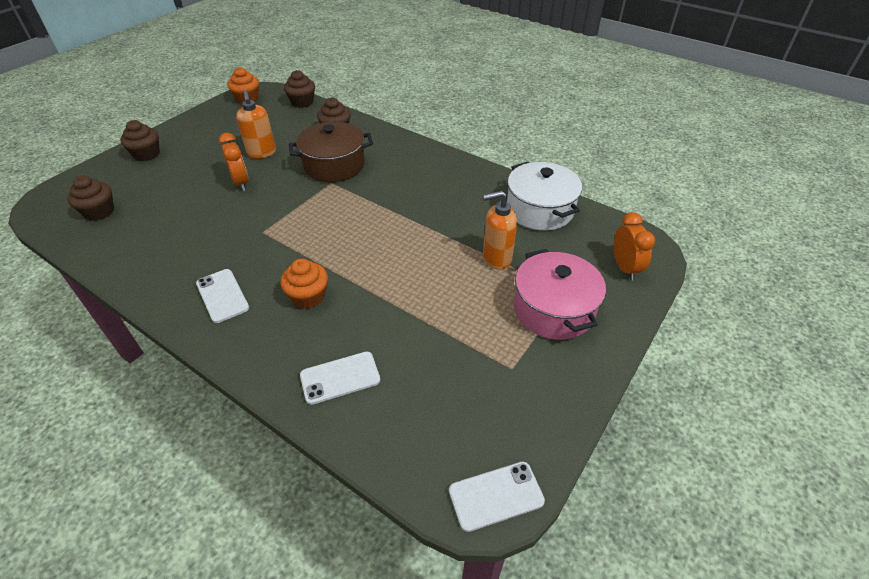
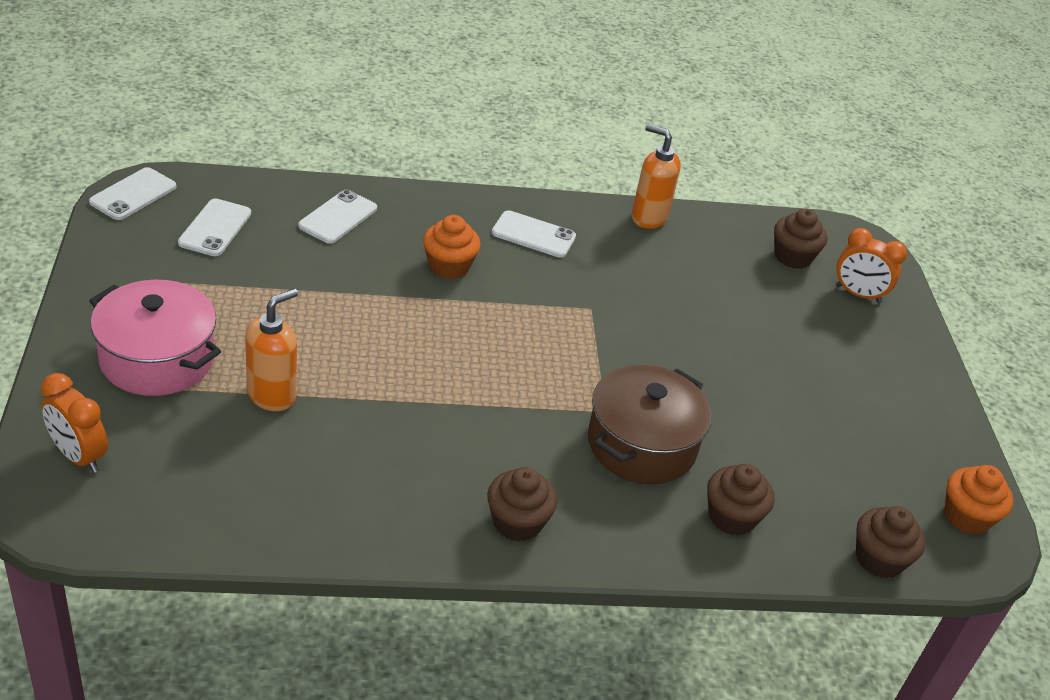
camera: 135 degrees right, 5 degrees down
brown cupcake [120,120,160,161] -> brown cupcake moved to [487,467,557,542]
orange clock [219,133,249,191] -> orange clock moved to [836,228,907,303]
orange soap dispenser [236,90,276,159] -> orange soap dispenser moved to [632,124,681,229]
white pot [507,162,582,231] -> none
none -> white phone [178,198,251,256]

